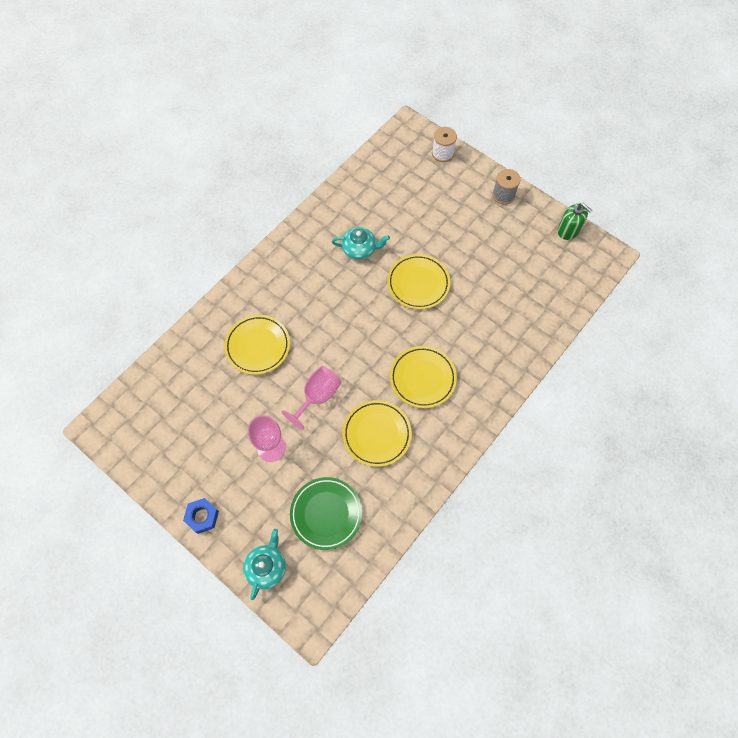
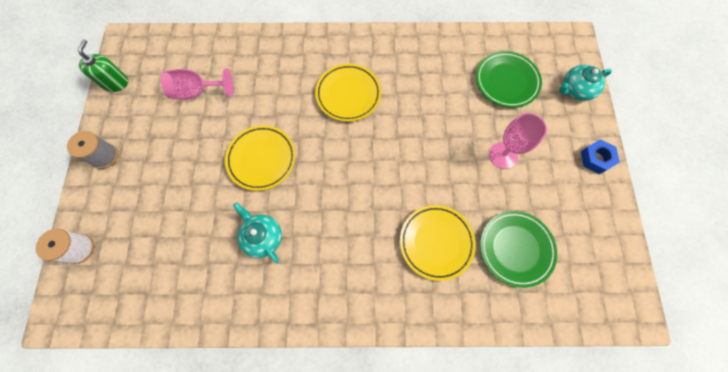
camera: 130 degrees left, 5 degrees up
pink goblet [282,366,342,430] -> pink goblet moved to [161,68,233,100]
yellow plate [343,400,412,467] -> none
none -> green plate [480,211,557,288]

